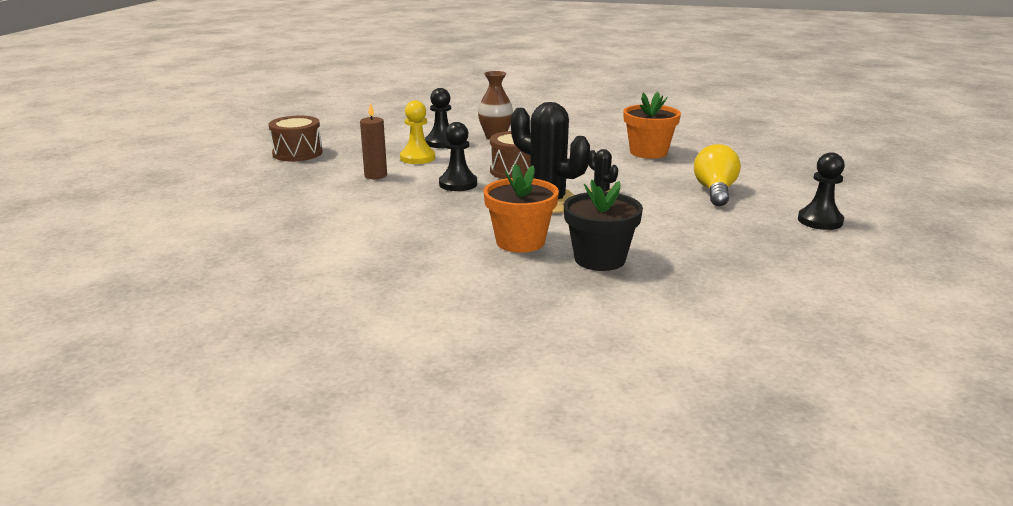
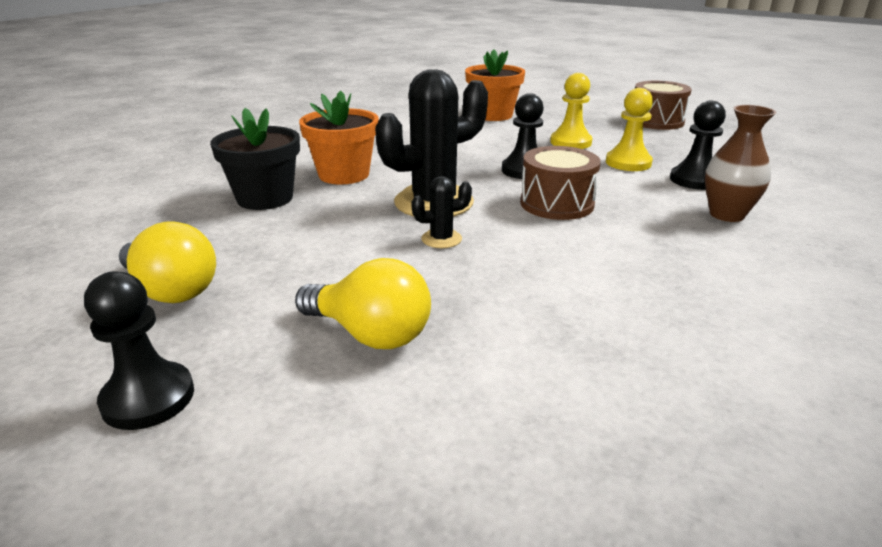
camera: 110 degrees right, 5 degrees up
brown candle [360,103,387,179] -> yellow pawn [550,73,593,149]
orange flower pot [623,92,681,159] -> orange flower pot moved to [465,50,525,121]
none -> yellow light bulb [119,222,216,303]

